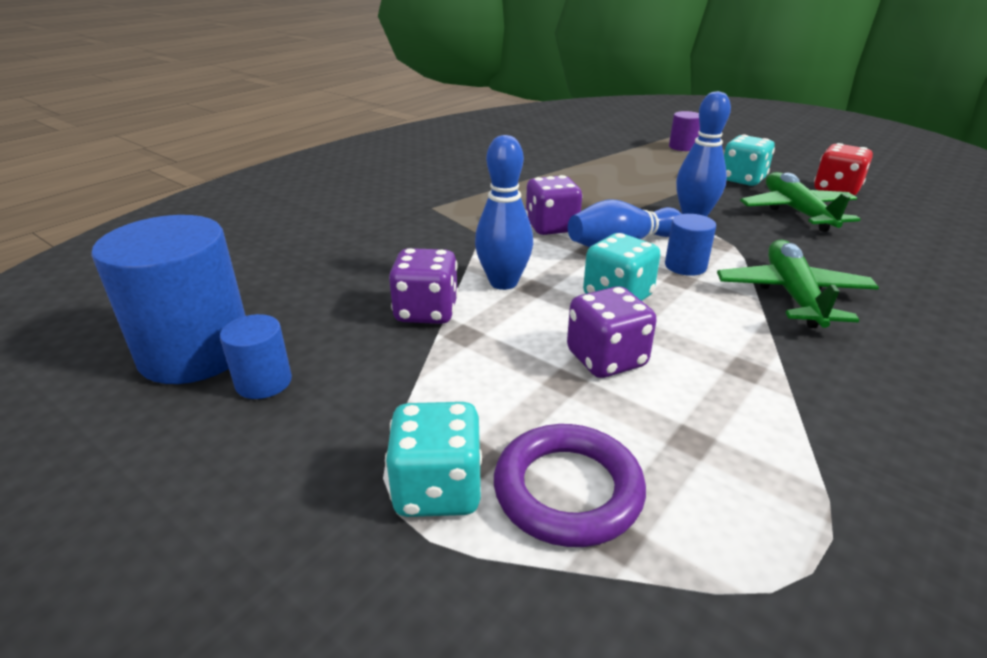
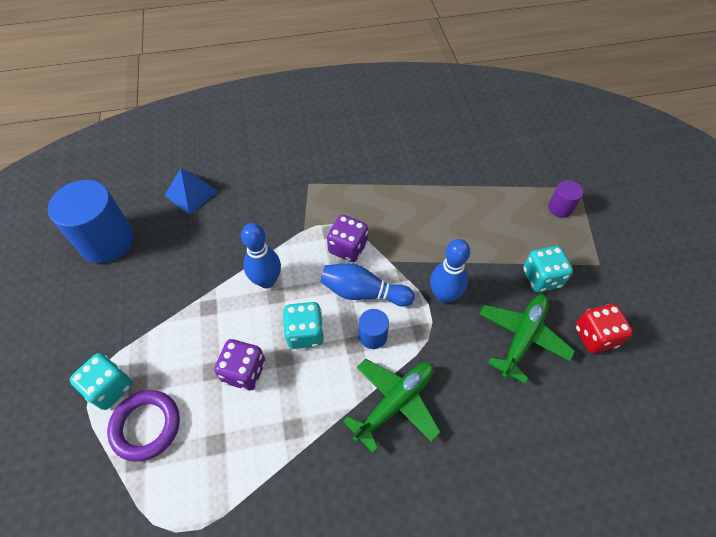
camera: 40 degrees right, 25 degrees up
blue cylinder [220,314,292,399] -> none
purple dice [389,248,458,324] -> none
none -> blue pyramid [164,169,218,215]

